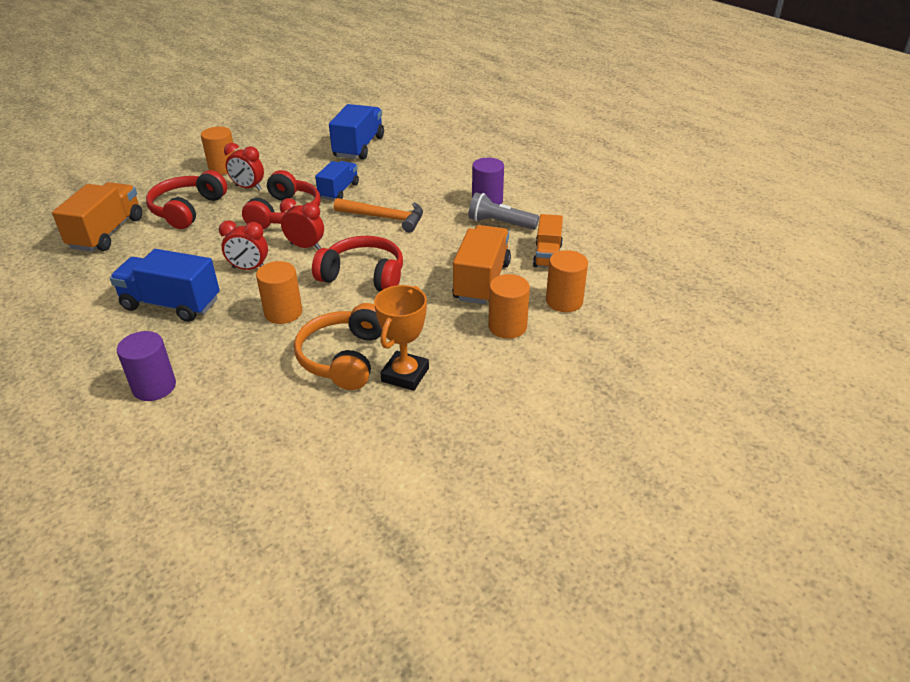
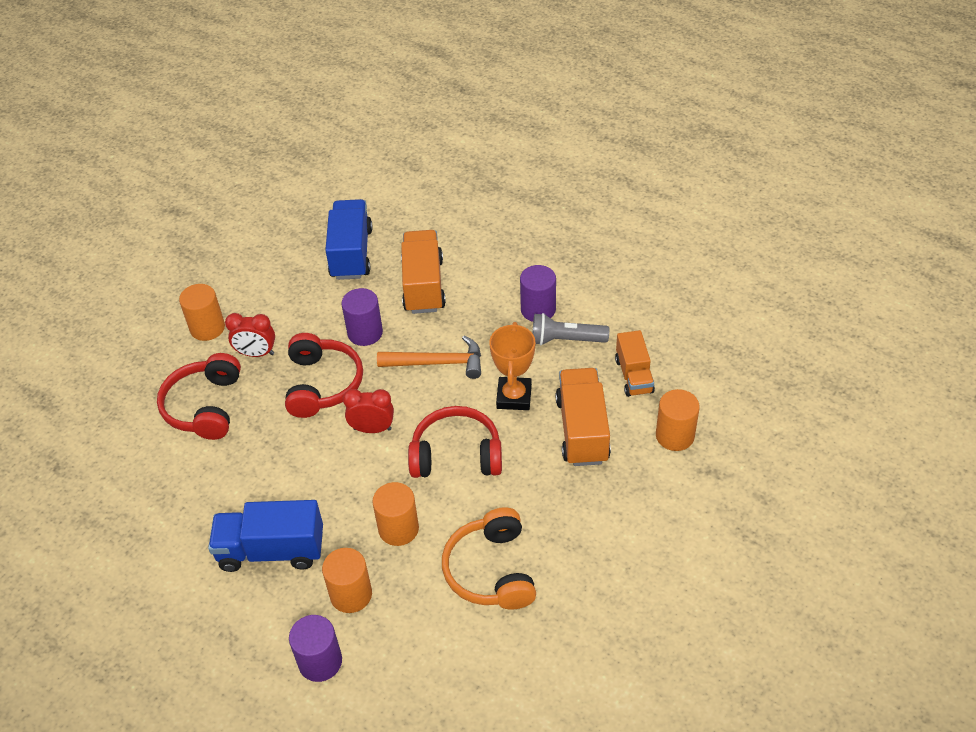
camera: 15 degrees left, 10 degrees up
orange truck [52,182,142,252] -> orange truck moved to [401,230,446,314]
red clock [219,220,268,270] -> none
blue truck [315,161,359,201] -> purple cylinder [341,288,383,346]
orange trophy [374,285,429,391] -> orange trophy moved to [489,322,535,410]
orange cylinder [488,274,530,339] -> orange cylinder moved to [322,548,372,613]

